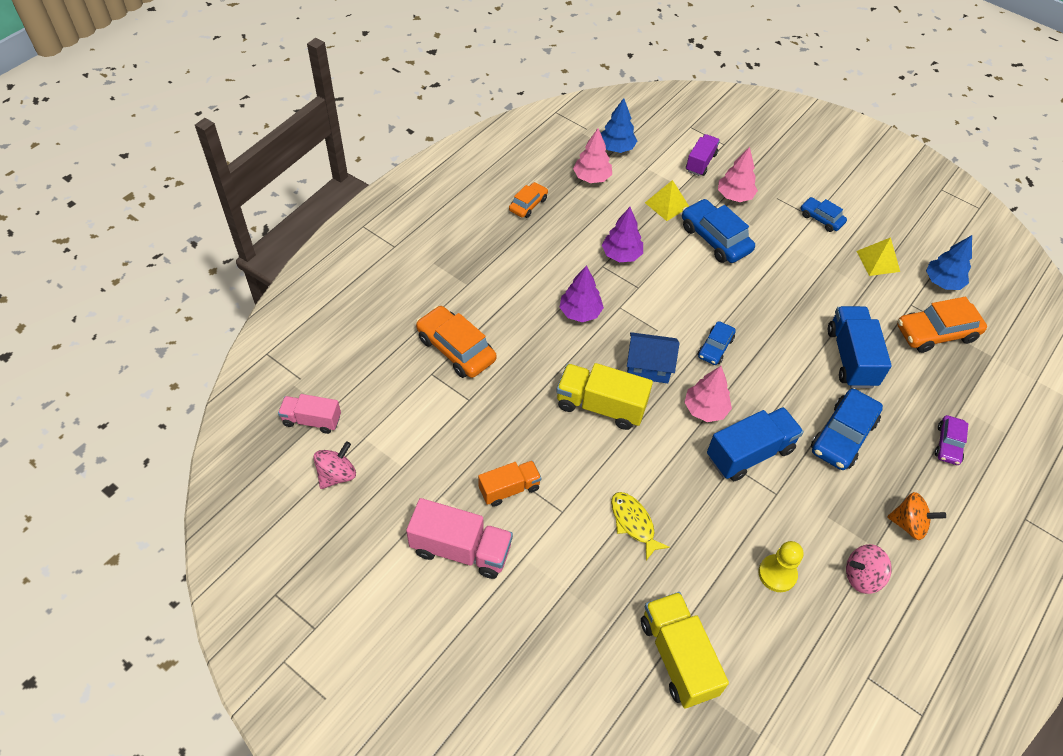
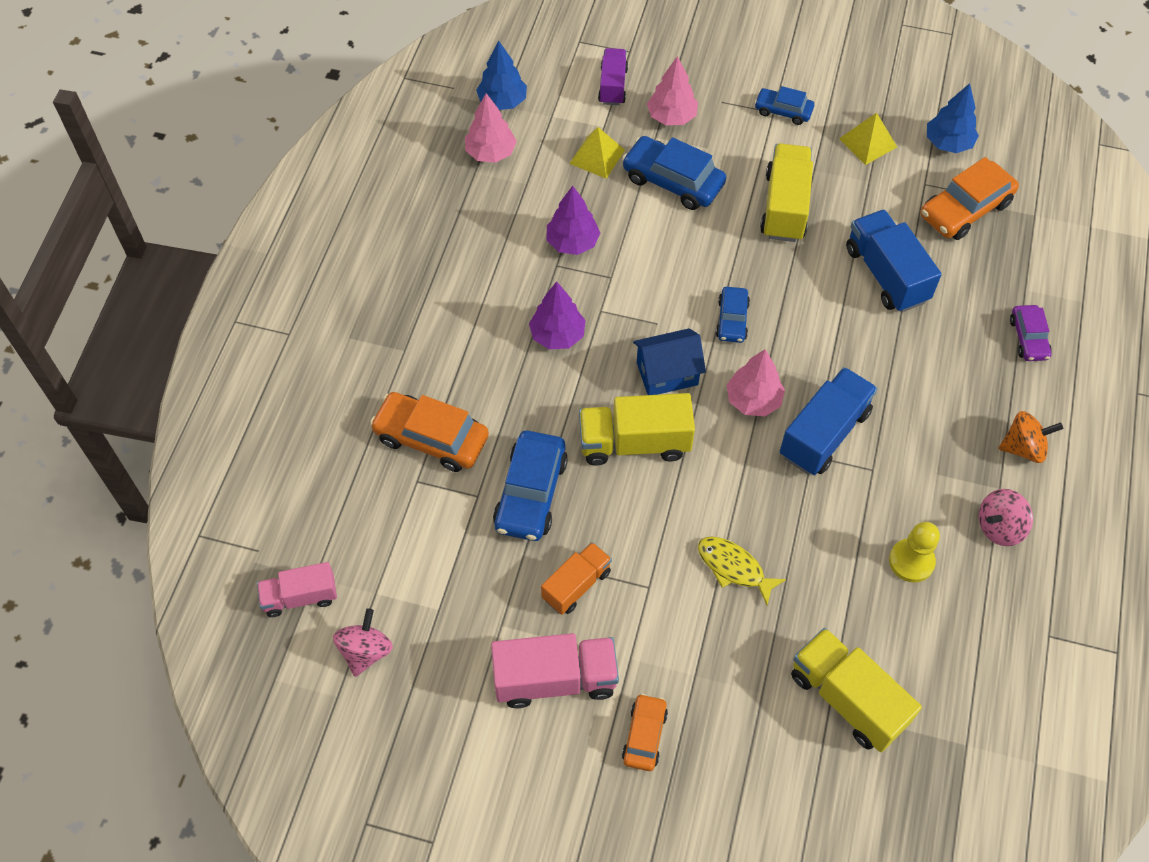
camera: 20 degrees left, 5 degrees up
orange car [509,182,548,218] -> orange car moved to [622,693,668,771]
blue car [811,389,883,470] -> blue car moved to [493,430,568,541]
none -> yellow truck [760,143,813,242]

